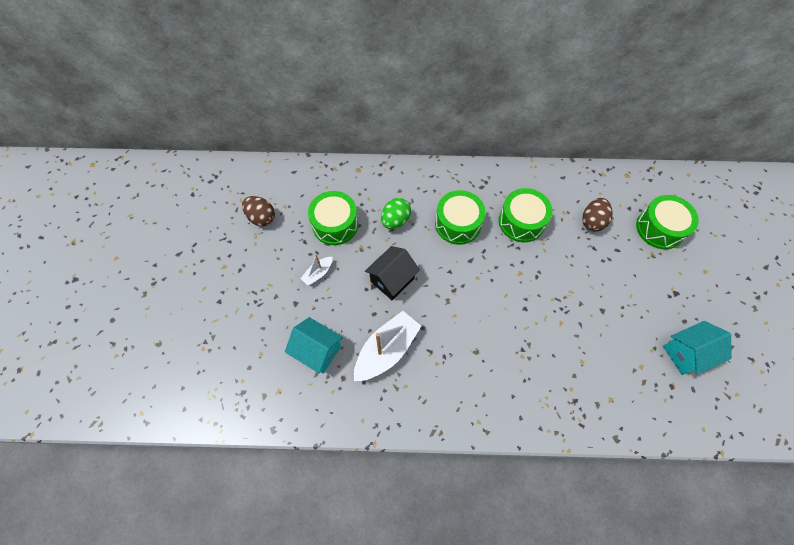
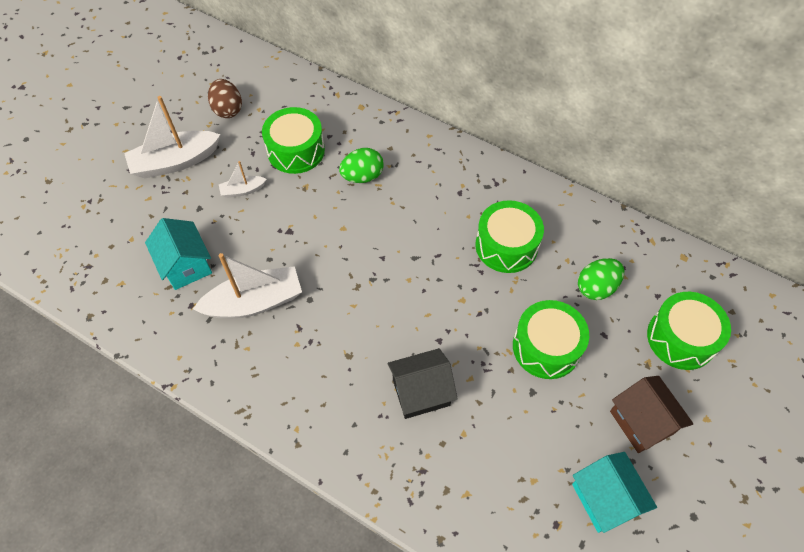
camera: 30 degrees right, 5 degrees down
black house [365,246,420,300] -> black house moved to [388,348,458,419]
green drum [435,190,486,245] -> green drum moved to [513,300,589,379]
brown egg [582,198,613,232] -> green egg [578,258,624,300]
turquoise house [663,321,732,375] -> turquoise house turned 60 degrees clockwise [572,452,657,533]
none -> white boat [124,96,220,178]
none -> brown house [610,376,694,453]

